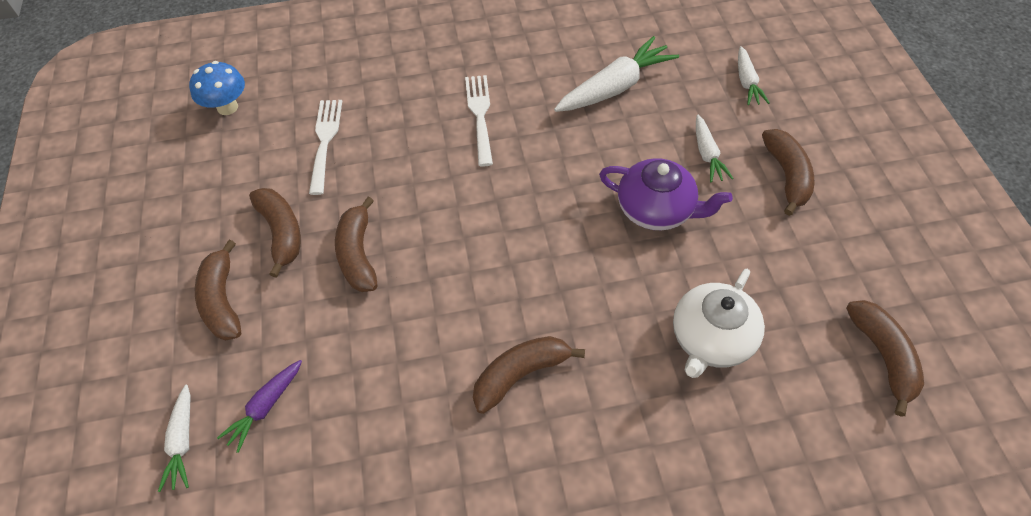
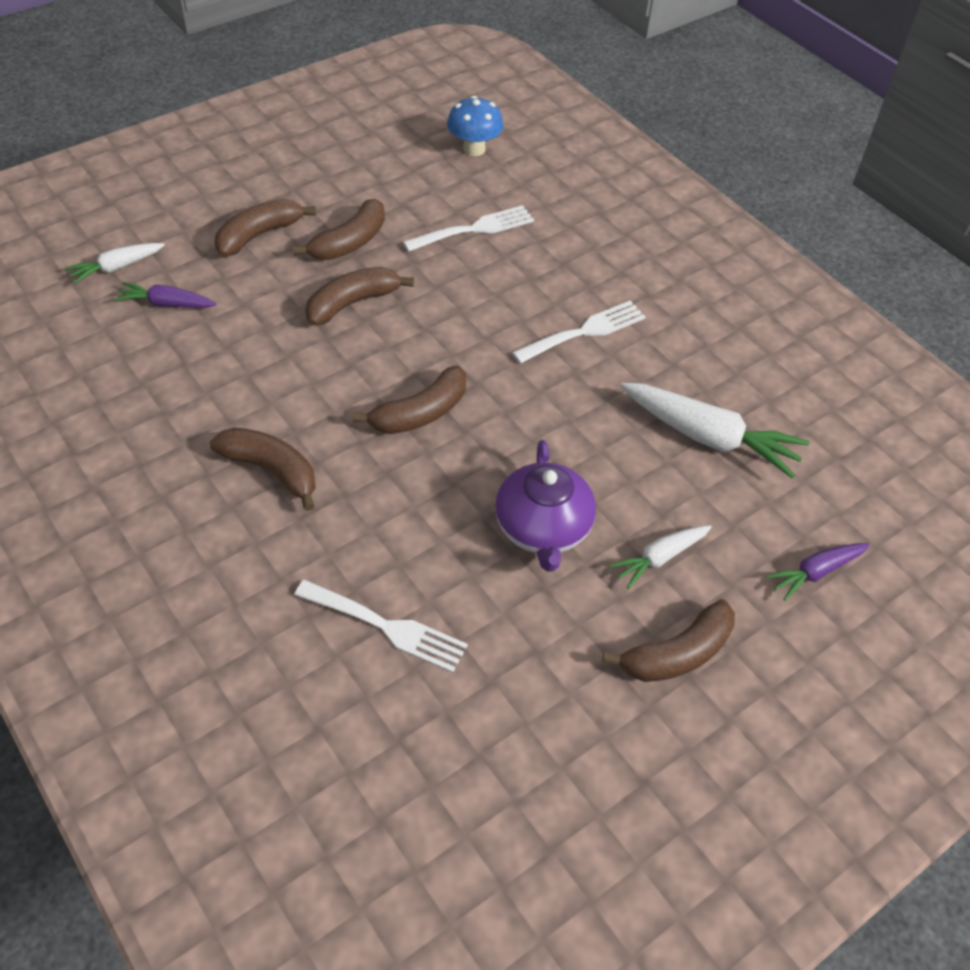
camera: 60 degrees right, 5 degrees down
white teapot [673,269,765,378] -> white fork [294,580,468,673]
white carrot [738,46,770,105] -> purple carrot [766,543,870,601]
brown banana [846,300,924,417] -> brown banana moved to [353,366,466,434]

